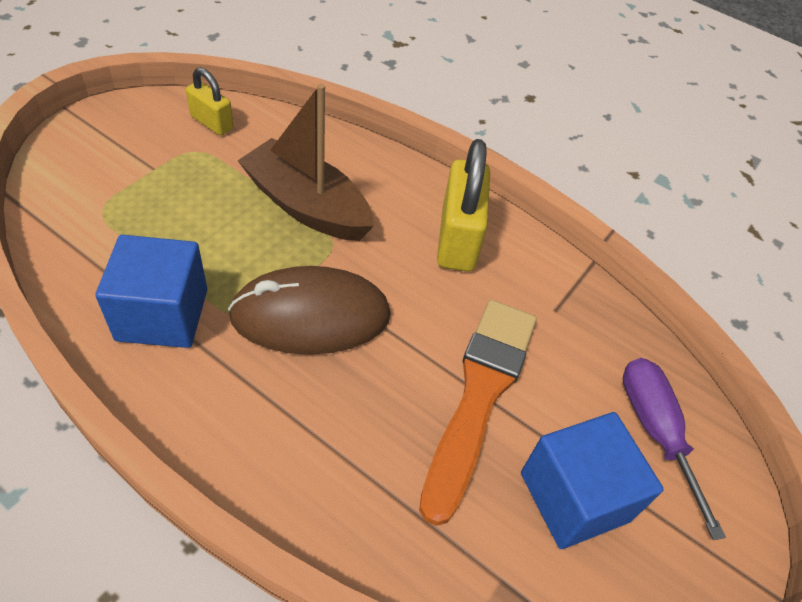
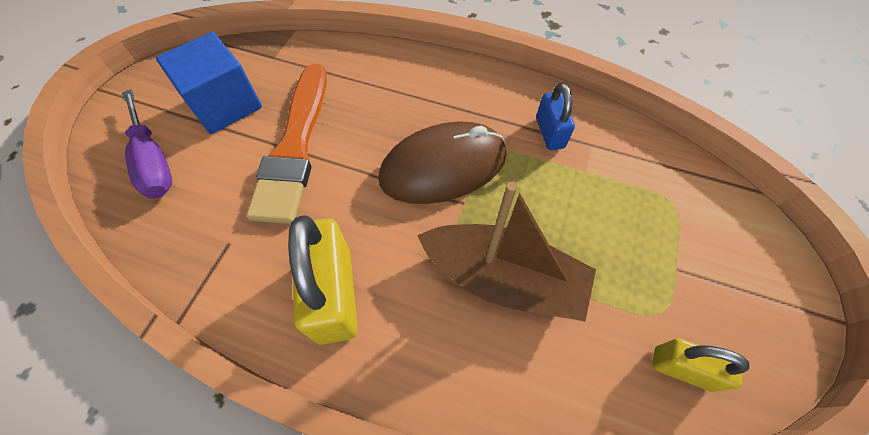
camera: 170 degrees right, 10 degrees up
blue cube [95,235,207,348] -> blue padlock [536,83,575,150]

